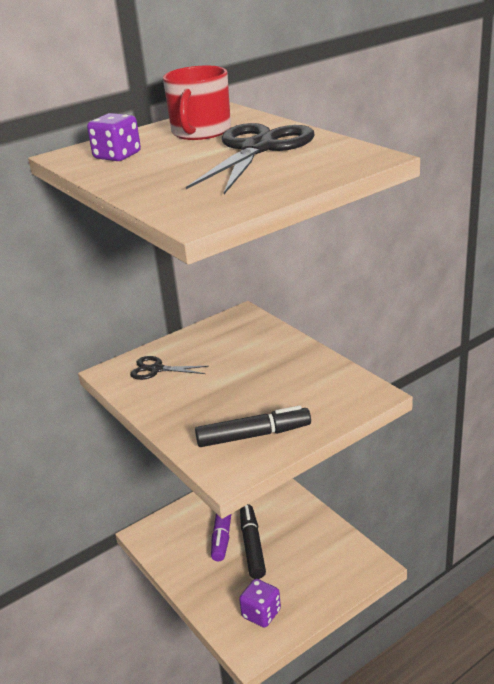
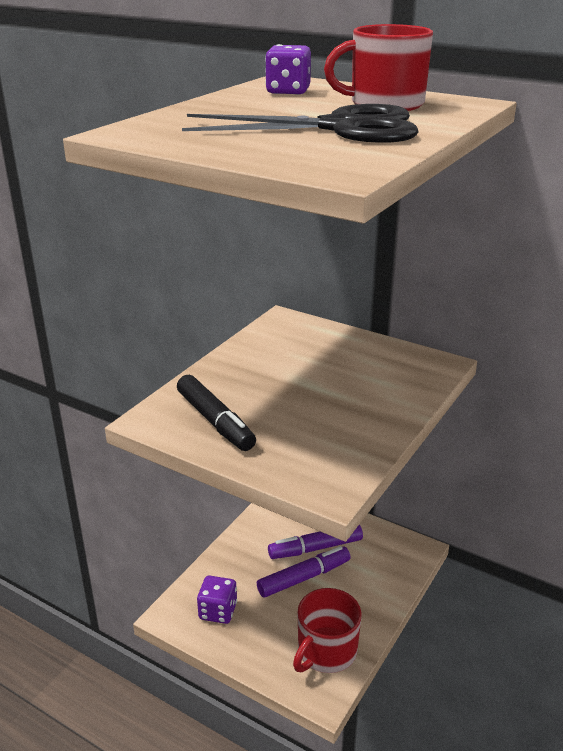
camera: 65 degrees right, 0 degrees up
black scissors [130,356,209,380] -> none
black marker [240,504,266,579] -> purple marker [257,546,351,598]
none -> red mug [293,588,361,673]

